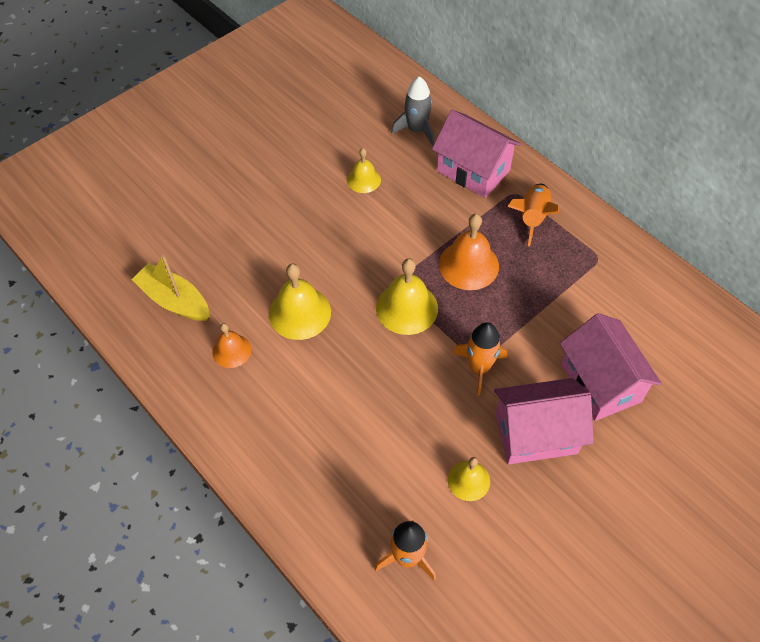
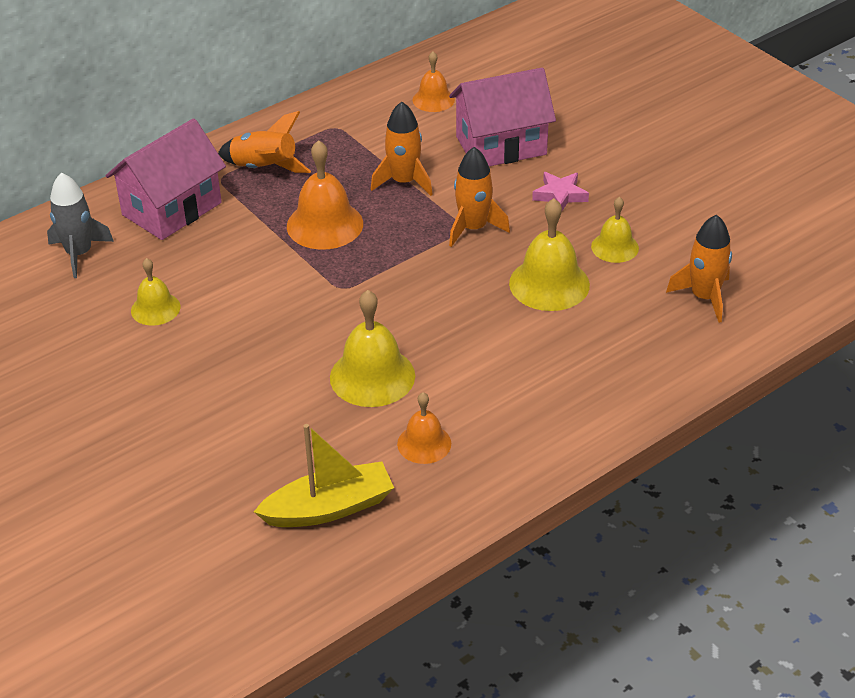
camera: 85 degrees left, 15 degrees down
yellow boat [131,255,210,321] -> yellow boat turned 150 degrees counterclockwise [254,424,394,527]
yellow bell [376,258,438,335] -> yellow bell moved to [509,198,590,311]
pink house [494,378,594,464] -> pink star [532,172,589,211]
none -> orange rocket [371,101,433,196]
none -> orange bell [413,51,455,112]

